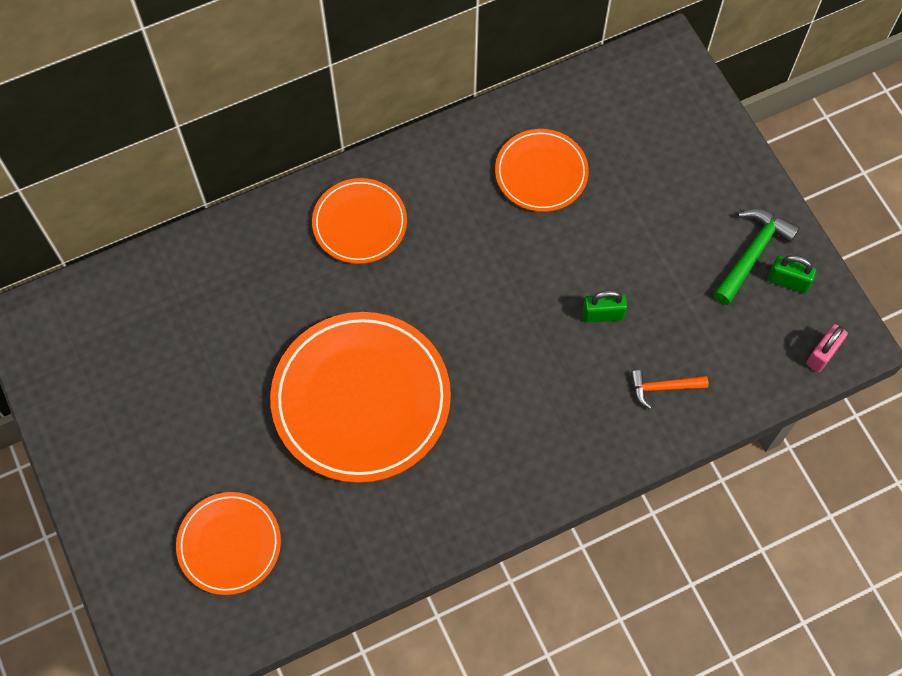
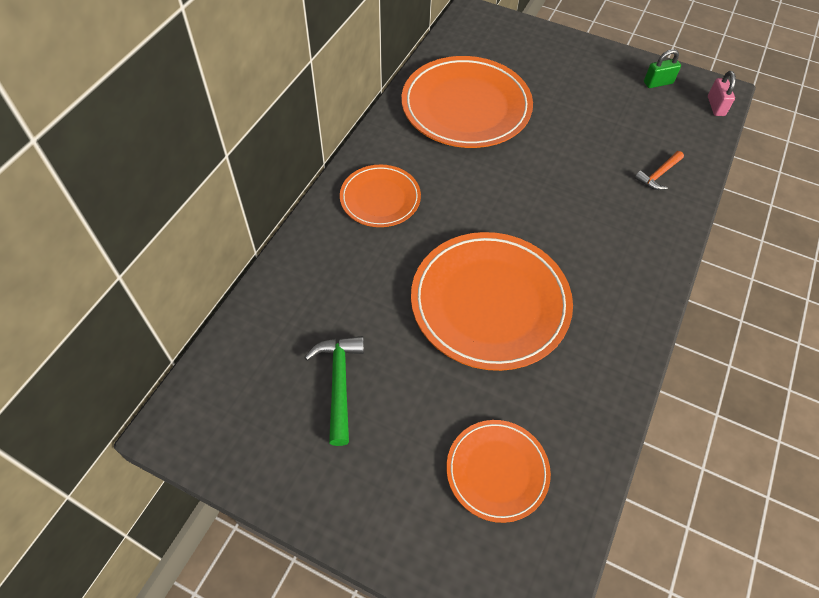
camera: 40 degrees left, 10 degrees down
orange plate [495,129,589,212] -> orange plate [402,56,533,148], size x1.79
green padlock [582,290,627,323] -> none
green hammer [714,209,800,305] -> green hammer moved to [304,336,364,446]

